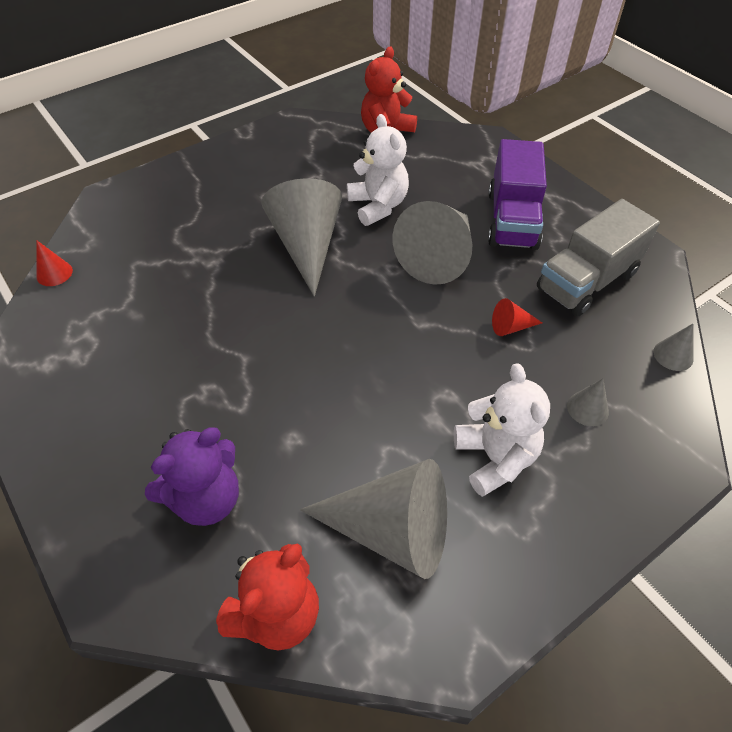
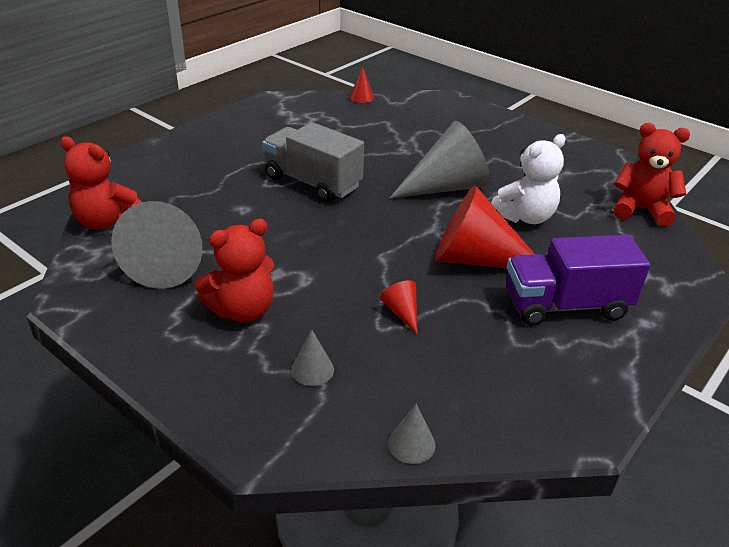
camera: 75 degrees right, 15 degrees down
purple teddy bear [145,427,239,526] -> none
grey cone [393,201,472,285] -> red cone [435,185,534,268]
white teddy bear [454,363,550,497] -> red teddy bear [195,219,274,323]
grey truck [537,199,660,316] -> grey truck moved to [262,122,364,202]

